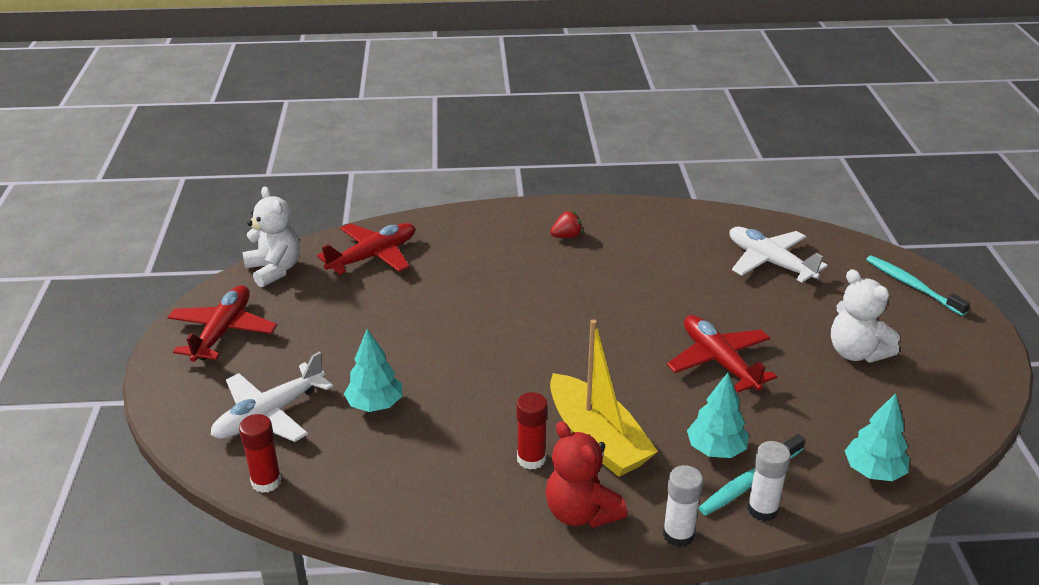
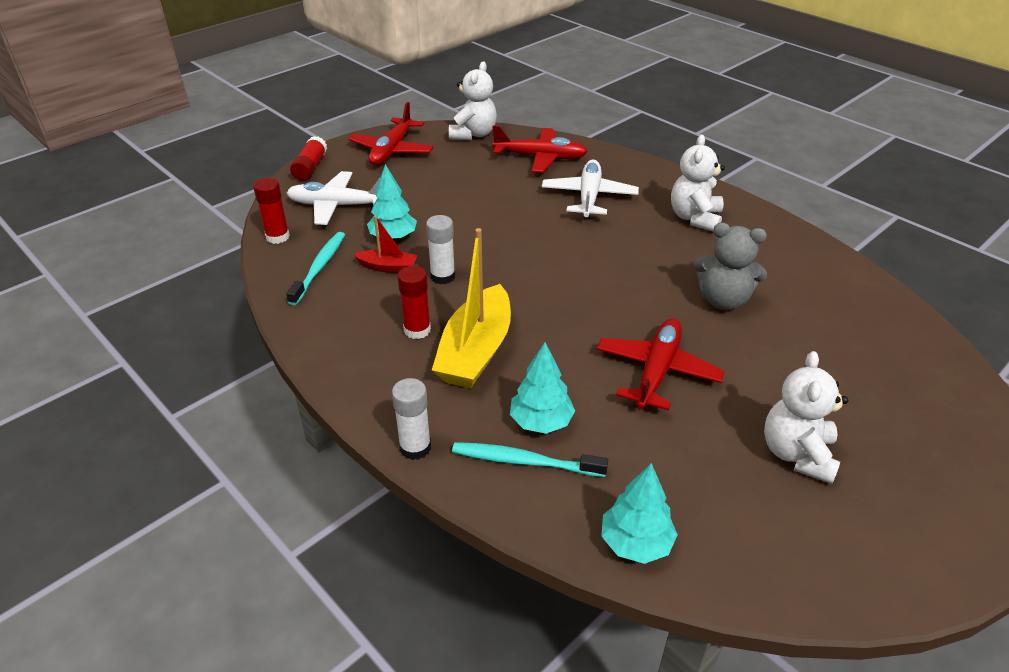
camera: 50 degrees right, 5 degrees up
red plane [167,285,277,362] -> red plane turned 135 degrees clockwise [348,102,434,165]
red teddy bear [546,421,627,528] -> none
red strawberry [550,210,583,238] -> white teddy bear [671,135,725,231]
white plane [730,227,828,283] -> white plane moved to [542,159,639,218]
white glue stick [747,441,791,521] -> white glue stick moved to [426,215,455,284]
turquoise toothbrush [866,255,970,316] -> turquoise toothbrush moved to [286,232,345,305]
none -> red glue stick [290,136,327,181]
none -> red boat [354,215,418,273]
none -> grey teddy bear [694,223,767,310]

